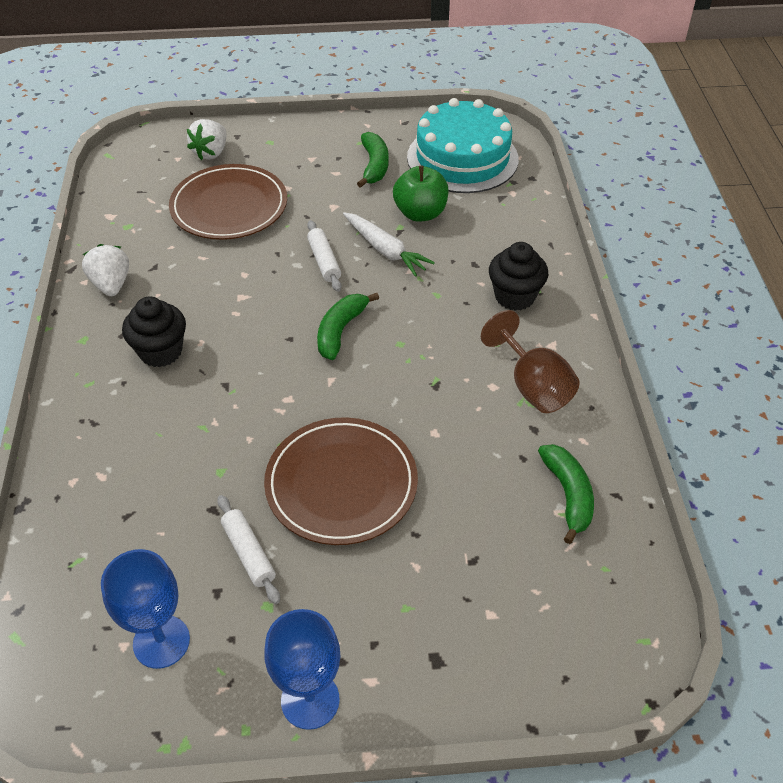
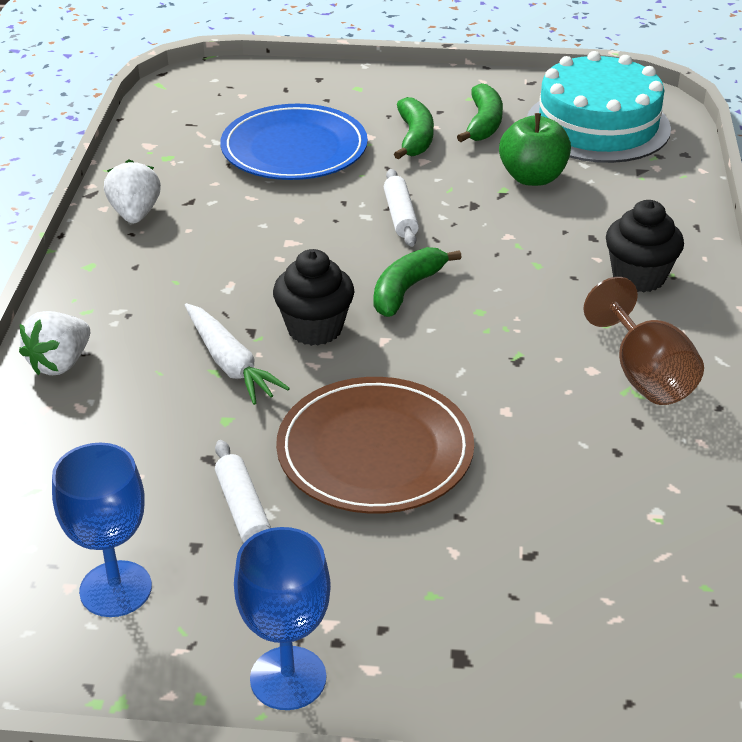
camera: 10 degrees right, 10 degrees down
black cupcake [122,297,186,367] -> black cupcake moved to [273,249,354,346]
brown plate [169,164,287,240] -> blue plate [220,104,368,180]
white strawberry [187,119,227,160] -> white strawberry moved to [19,311,90,375]
white carrot [343,212,435,277] -> white carrot moved to [185,303,290,405]
green banana [538,444,594,544] -> green banana moved to [394,97,434,159]

